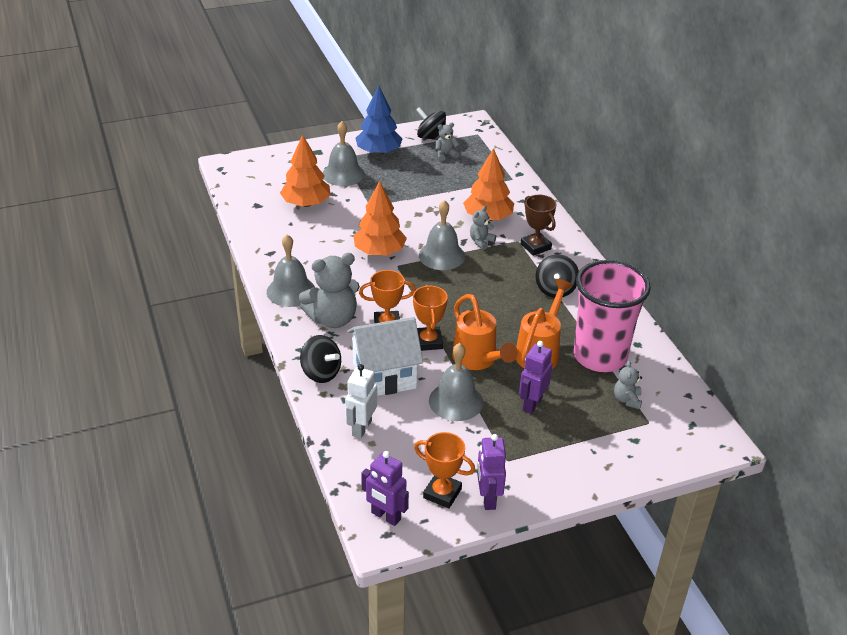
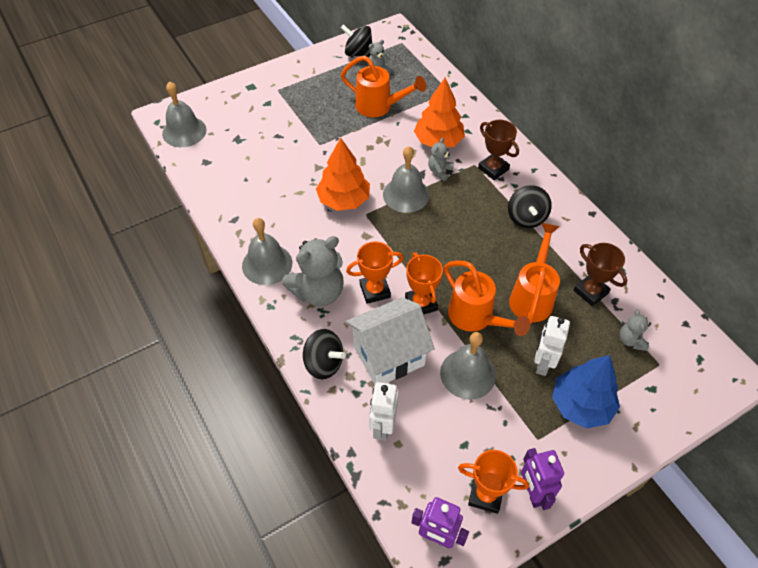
camera: 10 degrees left, 15 degrees up
orange tree [280,134,331,207] -> none
grey bell [323,121,365,186] -> grey bell moved to [162,81,207,147]
blue tree [355,86,402,155] -> blue tree moved to [552,355,620,429]
purple robot [519,341,553,414] -> white robot [534,316,570,376]
pink cup [574,260,651,372] -> brown trophy [573,243,627,306]
none -> orange watering can [341,55,426,117]

